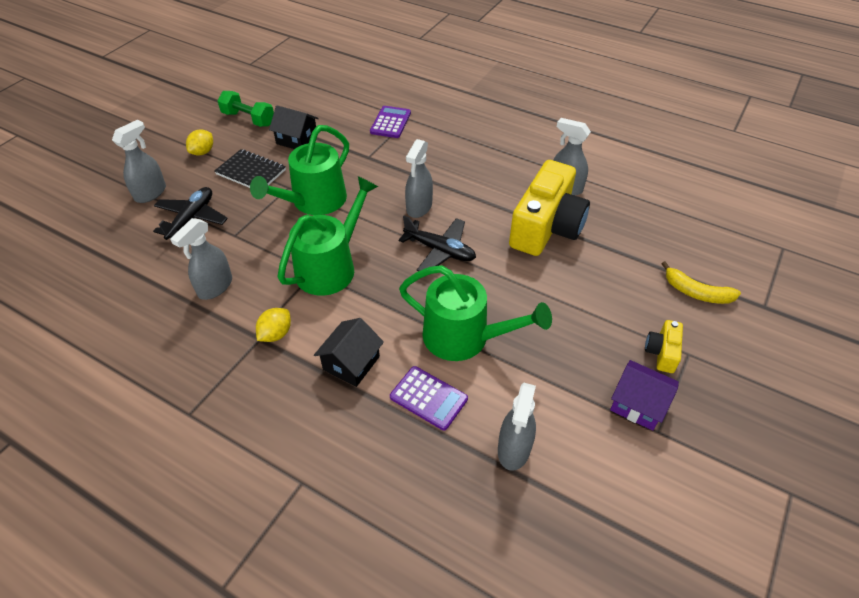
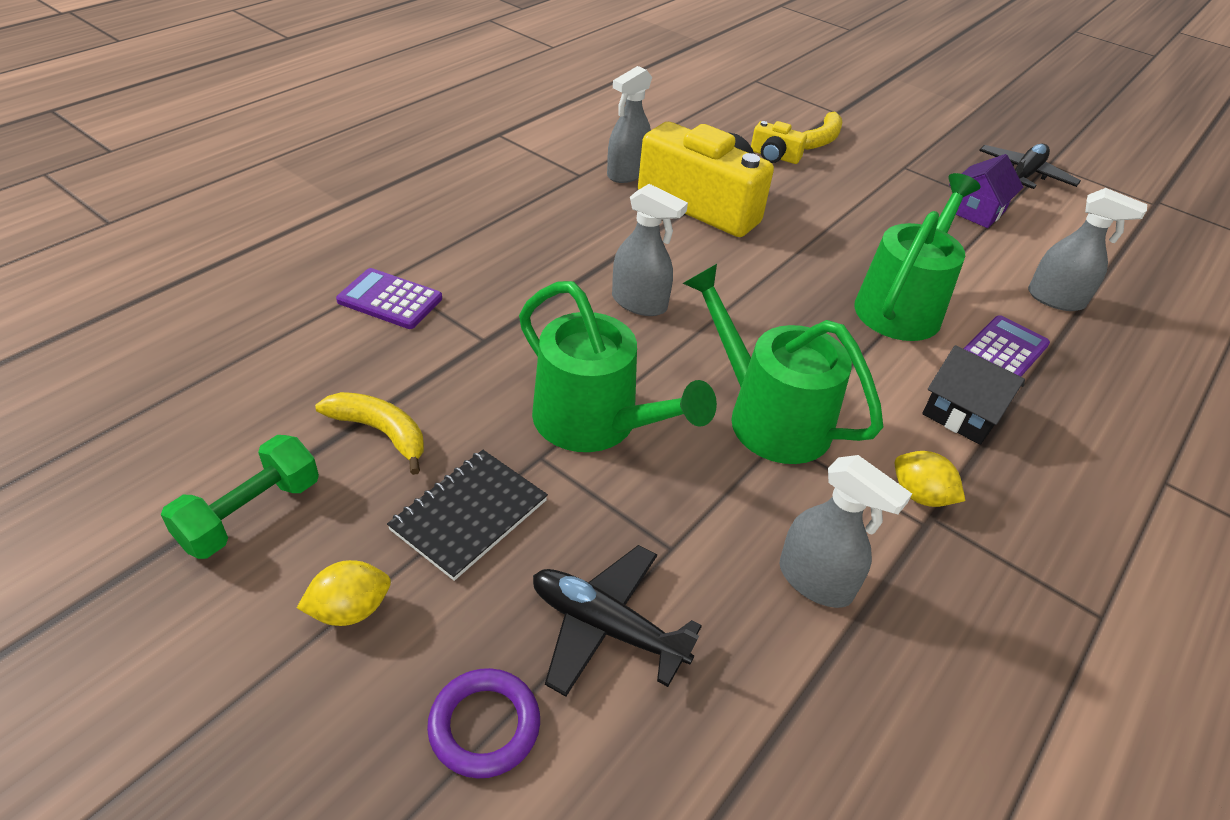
camera: 85 degrees left, 5 degrees down
grey spray bottle [112,120,166,203] -> purple ring [427,668,540,778]
yellow lemon [186,129,213,156] -> yellow lemon turned 60 degrees counterclockwise [297,560,391,626]
black house [269,105,319,149] -> yellow banana [315,392,424,475]
black plane [399,216,476,271] -> black plane moved to [979,144,1081,189]
yellow camera [645,320,683,373] -> yellow camera moved to [751,121,807,164]

